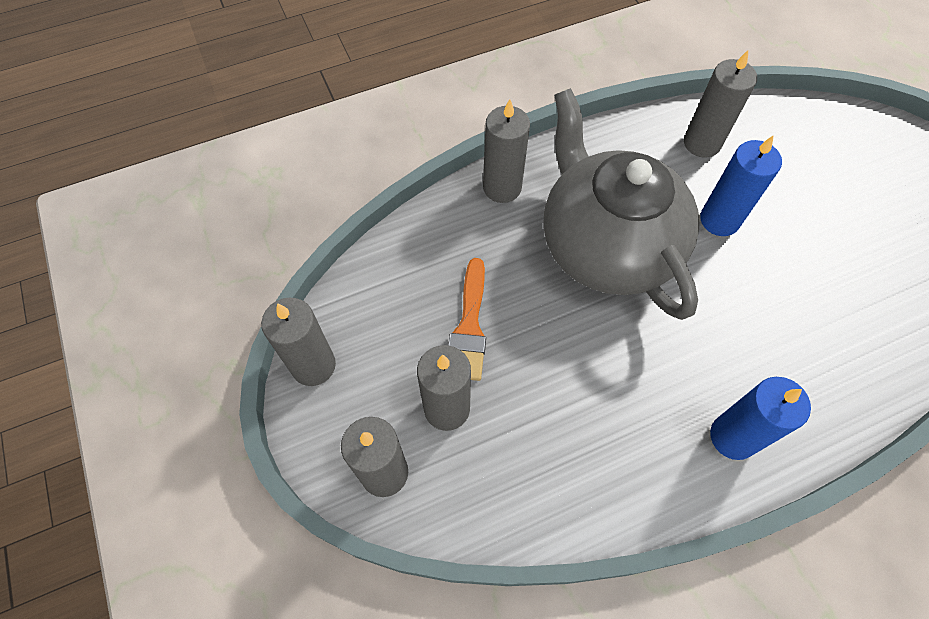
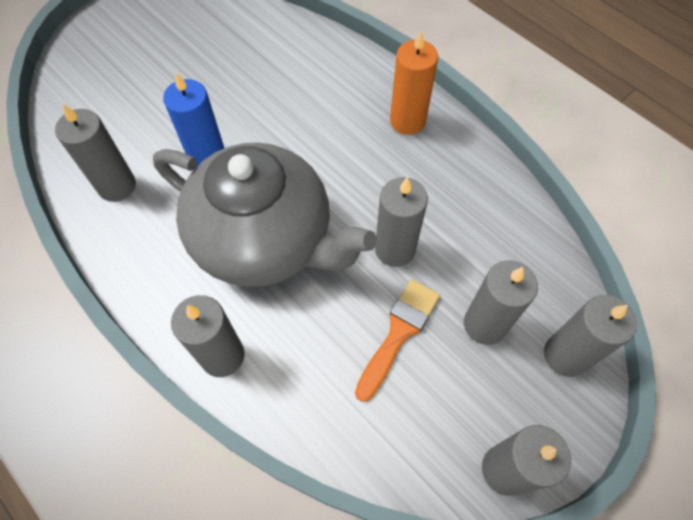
camera: 110 degrees left, 0 degrees up
orange brush [448,258,486,381] -> orange brush turned 45 degrees counterclockwise [355,279,440,402]
grey teapot [543,88,699,320] -> grey teapot turned 105 degrees counterclockwise [153,142,377,287]
blue candle [710,377,811,460] -> orange candle [390,31,438,135]
none -> grey candle [375,177,428,267]

